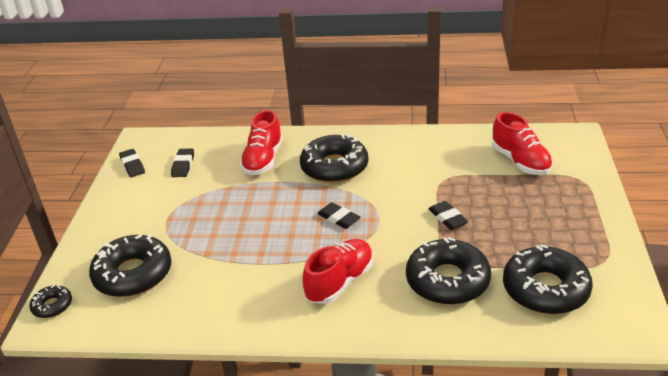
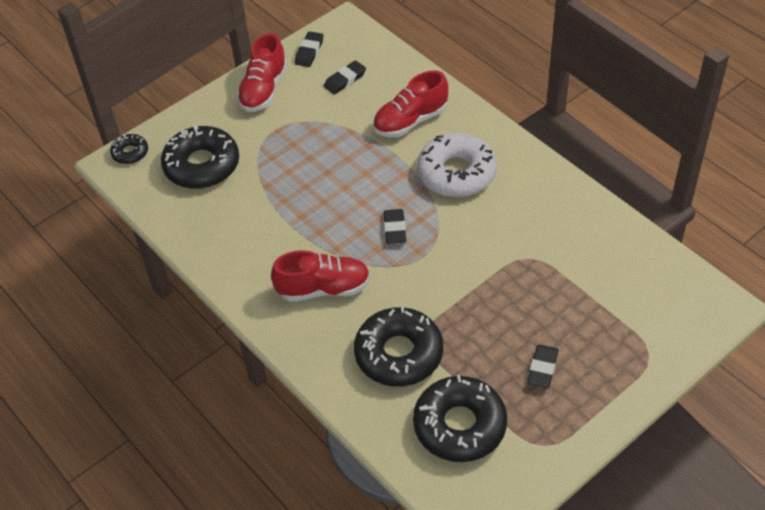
camera: 45 degrees right, 15 degrees up
black donut [300,134,368,183] -> white donut [417,133,497,197]
black eraser [429,201,468,230] -> black eraser moved to [527,345,559,389]
red shoe [492,112,553,175] -> red shoe moved to [236,33,287,112]

